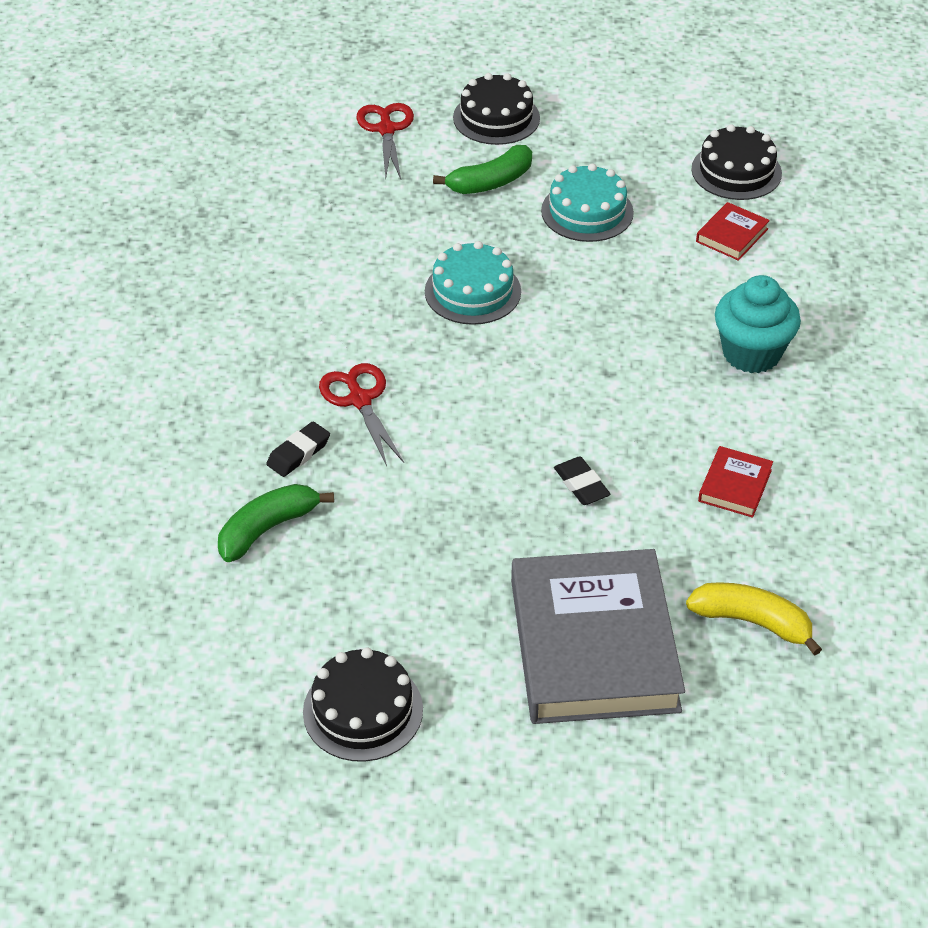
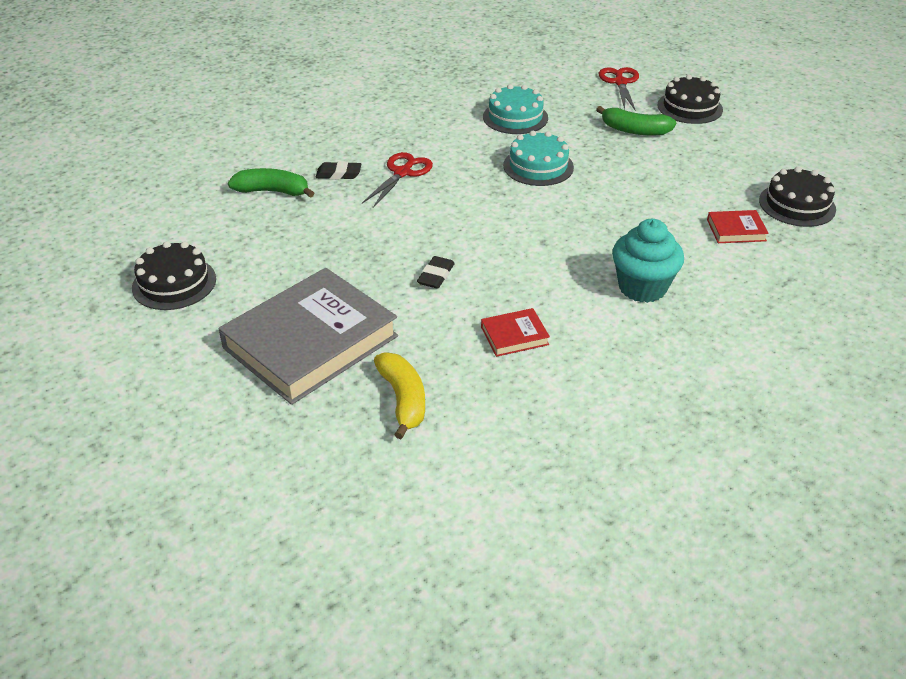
camera: 50 degrees right, 5 degrees down
red scissors [356,103,414,179] -> red scissors turned 45 degrees counterclockwise [599,67,639,111]
turquoise cake [541,163,634,242] -> turquoise cake moved to [483,84,548,134]

